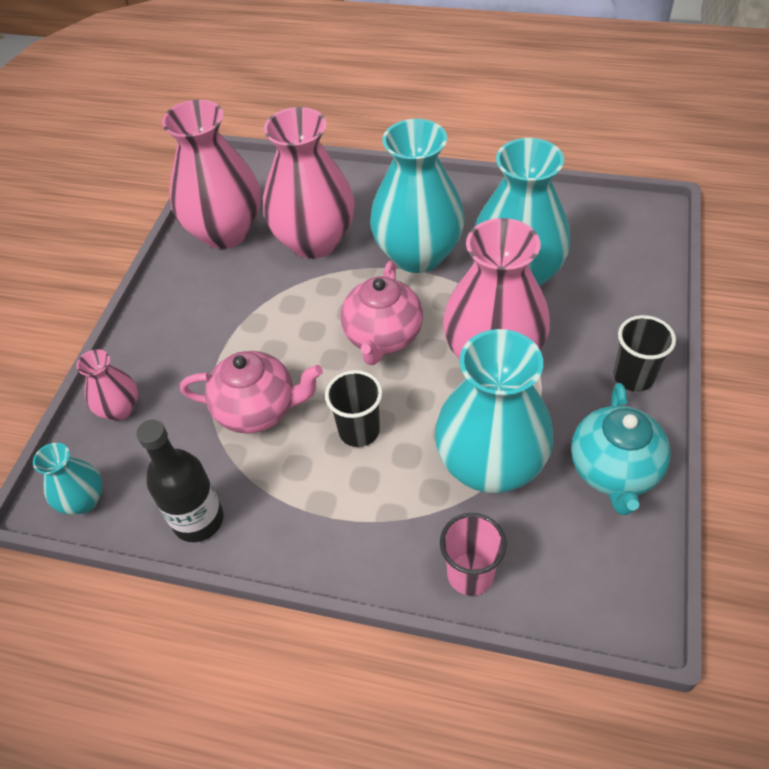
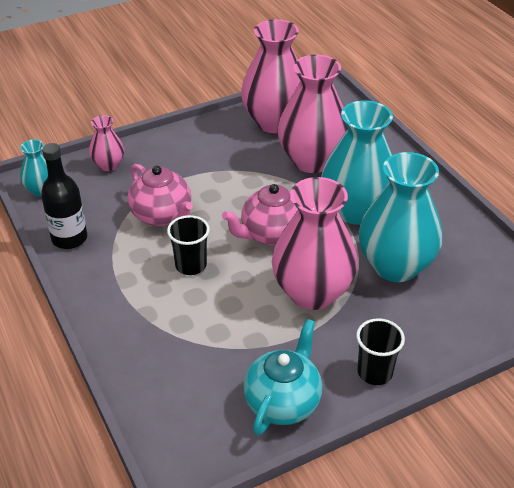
camera: 45 degrees right, 10 degrees down
turquoise vase [435,329,553,493] -> none
pink cup [440,513,507,596] -> none
turquoise teapot [571,383,671,515] -> turquoise teapot turned 150 degrees clockwise [243,319,323,436]

